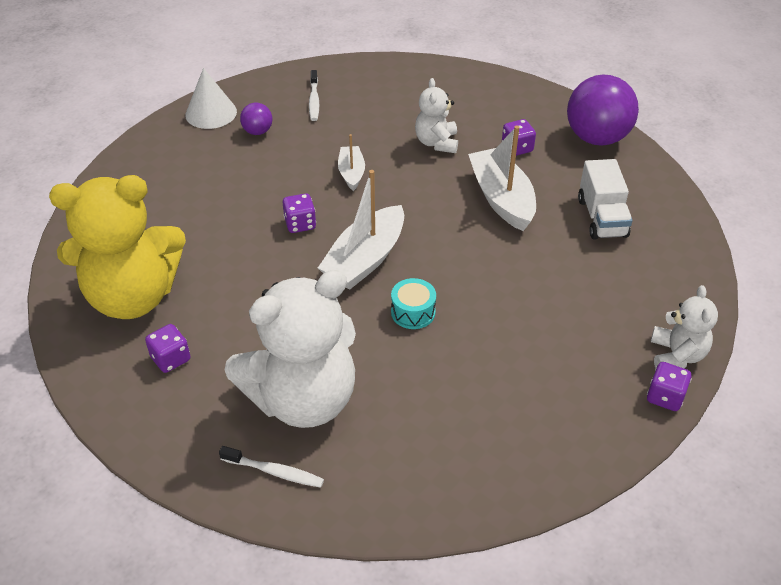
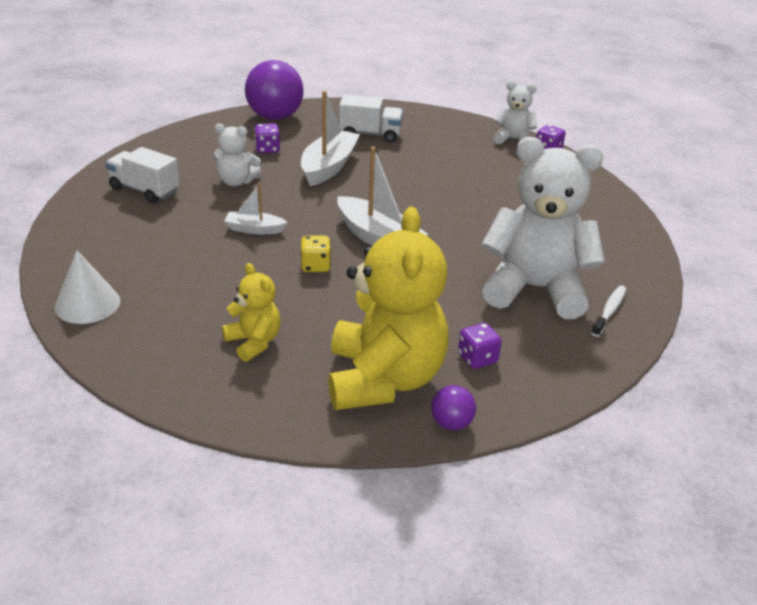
camera: 80 degrees left, 10 degrees down
white teddy bear [225,270,356,428] -> white teddy bear turned 60 degrees counterclockwise [482,137,604,319]
purple ball [240,103,272,135] -> purple ball moved to [431,385,476,430]
purple dice [283,193,316,233] -> yellow dice [301,236,331,272]
white toothbrush [309,70,319,121] -> none
turquoise drum [391,278,436,329] -> none
white boat [468,125,536,231] -> white boat turned 120 degrees clockwise [301,91,360,186]
none -> white truck [105,147,180,203]
none -> yellow teddy bear [222,263,281,362]

